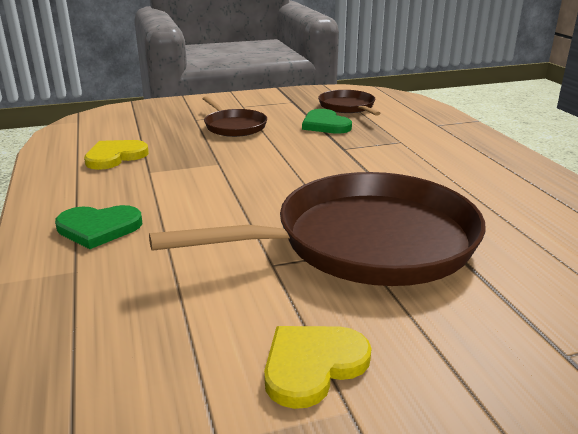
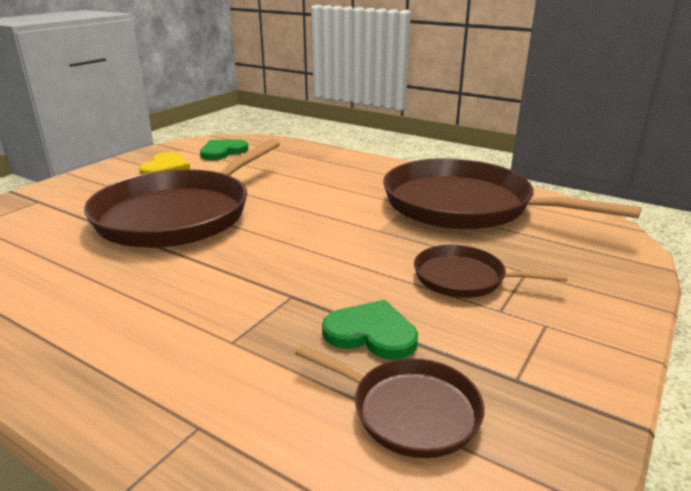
camera: 140 degrees right, 0 degrees up
green heart [55,205,142,249] -> green heart moved to [200,139,249,160]
yellow heart [84,140,149,170] -> brown pan [383,158,641,229]

